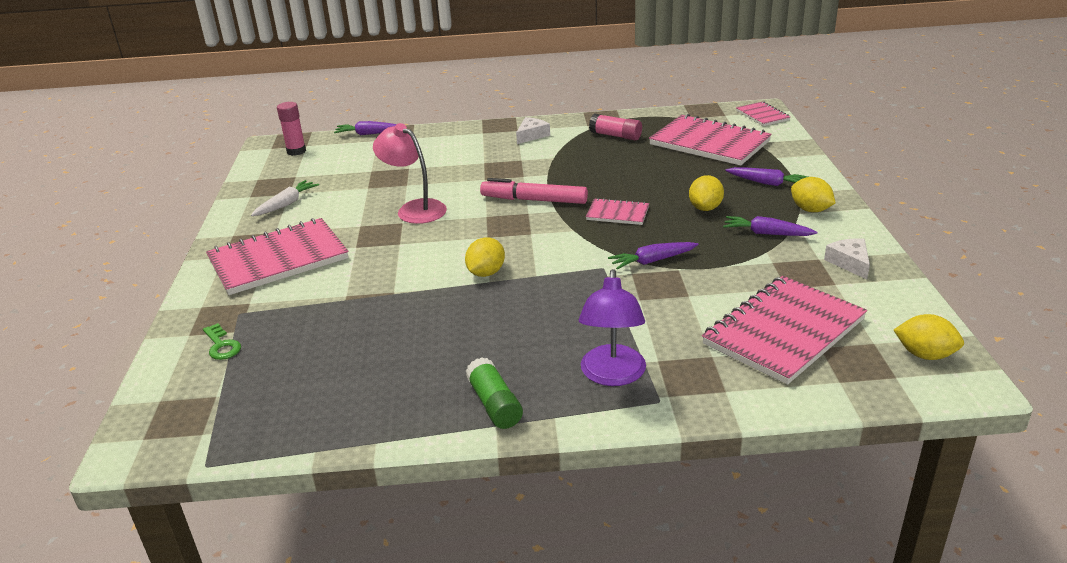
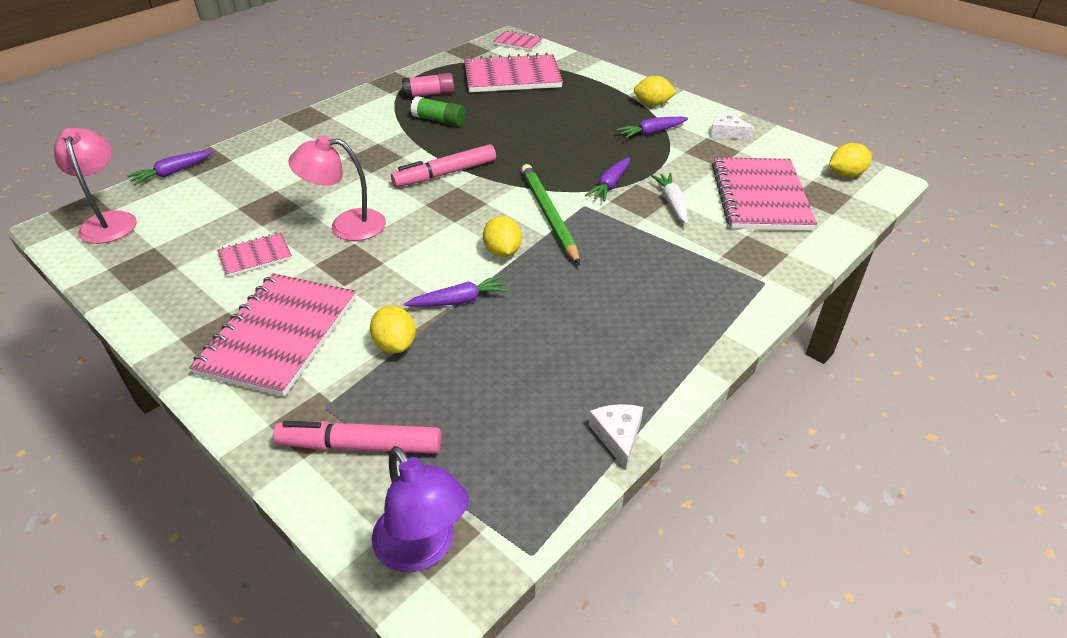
camera: 45 degrees left, 10 degrees up
green key [203,323,241,360] -> pink marker [273,421,441,454]
white carrot [251,180,319,216] -> white carrot moved to [651,173,688,224]
pink glue stick [277,102,306,156] -> pink lamp [54,128,137,244]
green glue stick [466,357,523,429] -> green glue stick moved to [411,96,466,127]
white cheese [516,117,550,144] -> white cheese moved to [589,404,643,470]
purple lamp [579,269,646,386] -> purple lamp moved to [372,446,469,572]
pink notebook [586,198,649,225] -> pink notebook moved to [217,232,292,277]
yellow lemon [689,175,724,211] -> yellow lemon moved to [370,306,416,353]
purple carrot [725,167,808,186] -> purple carrot moved to [404,275,509,307]
none -> green pencil [521,164,580,265]

